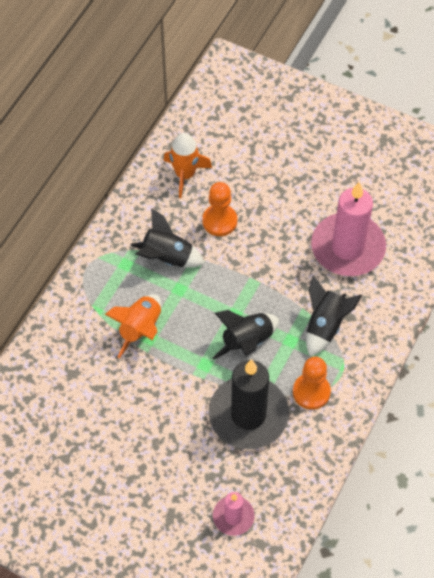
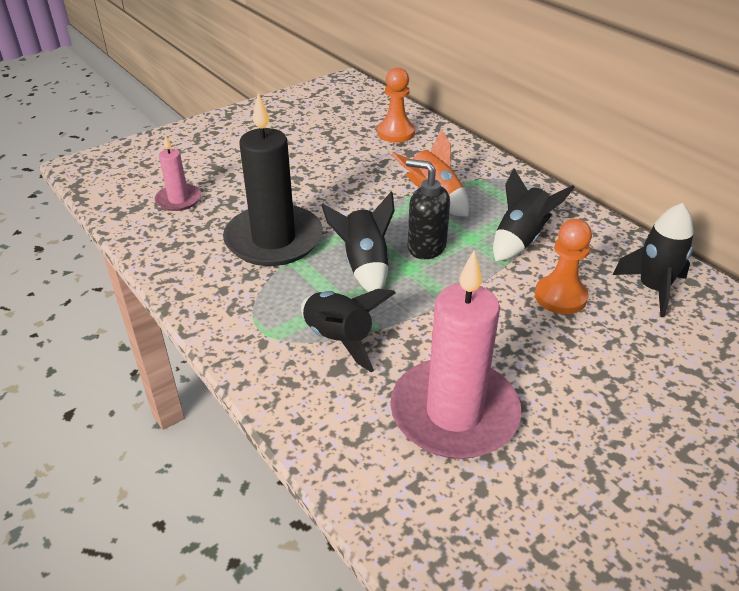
camera: 115 degrees right, 20 degrees down
orange rocket [163,133,212,198] -> black rocket [613,203,694,317]
orange pawn [293,357,331,410] -> orange pawn moved to [377,67,415,143]
none -> black soap dispenser [406,159,450,259]

